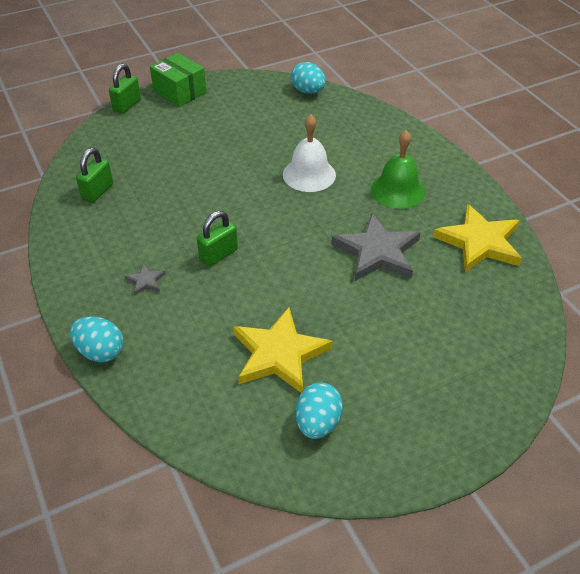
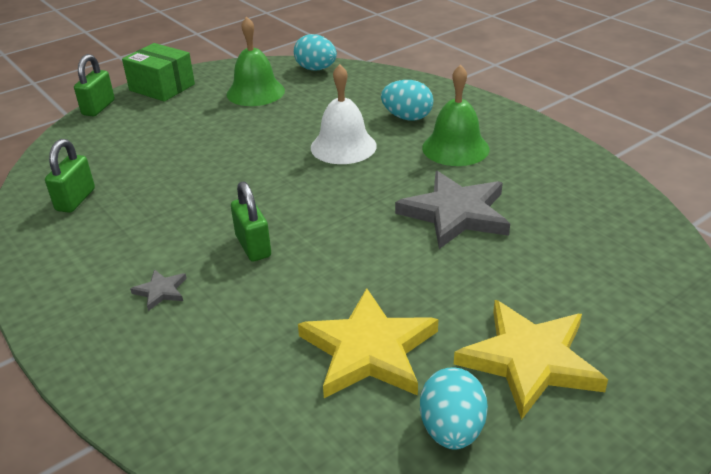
camera: 10 degrees left, 10 degrees down
turquoise egg [70,316,124,362] -> turquoise egg moved to [381,80,434,121]
green padlock [197,211,238,267] -> green padlock turned 60 degrees counterclockwise [231,181,271,262]
yellow star [433,204,522,272] -> yellow star moved to [454,300,608,420]
none -> green bell [227,16,285,106]

